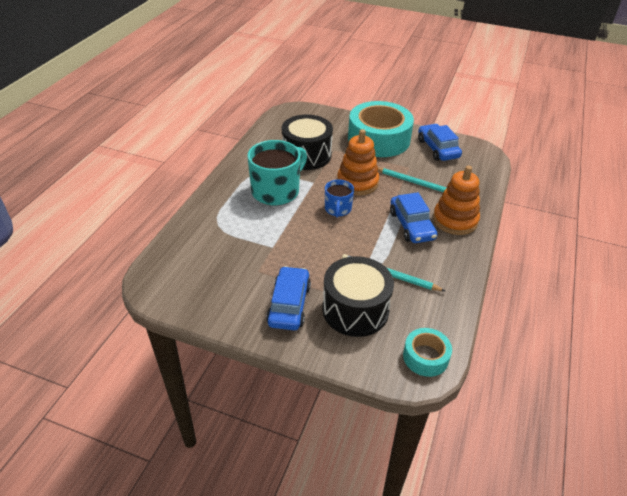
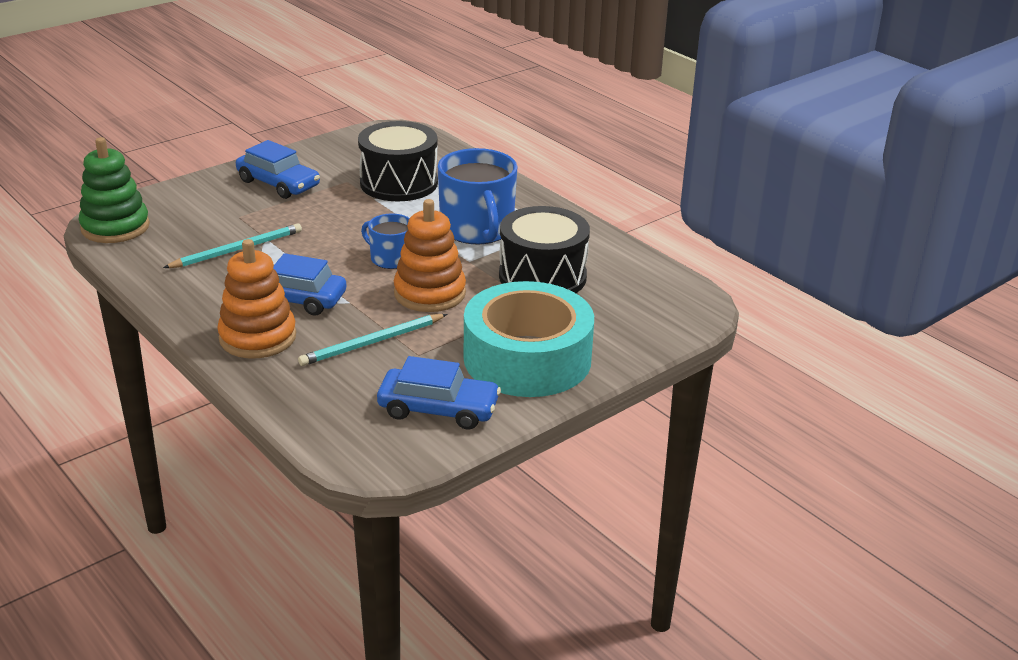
camera: 120 degrees right, 10 degrees down
turquoise mug [247,140,307,206] -> blue mug [438,148,517,244]
black drum [322,256,394,337] -> black drum moved to [358,121,438,201]
turquoise tape [403,328,452,377] -> green stacking toy [79,137,150,243]

